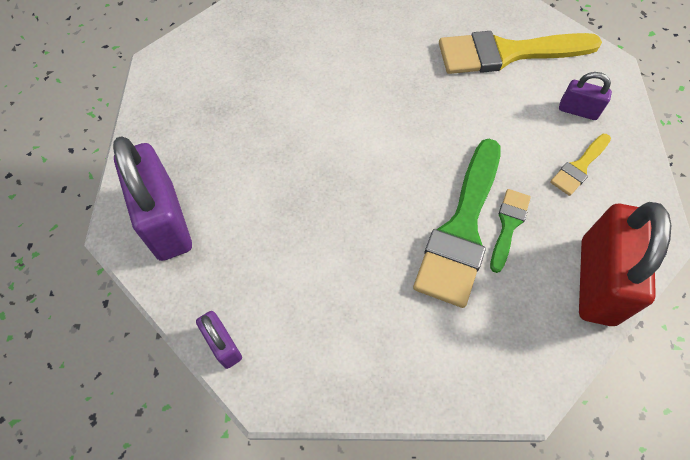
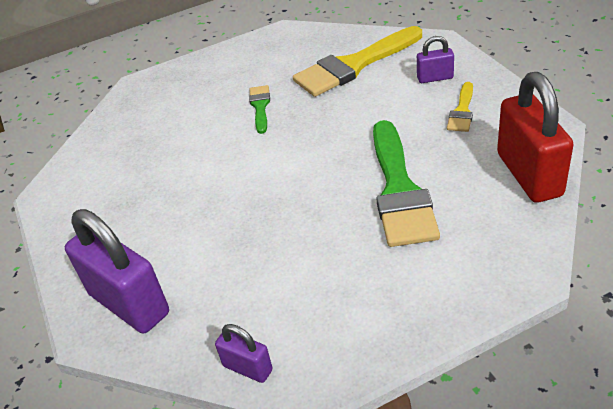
camera: 20 degrees left, 20 degrees down
green brush [490,189,531,273] -> green brush moved to [249,85,270,134]

